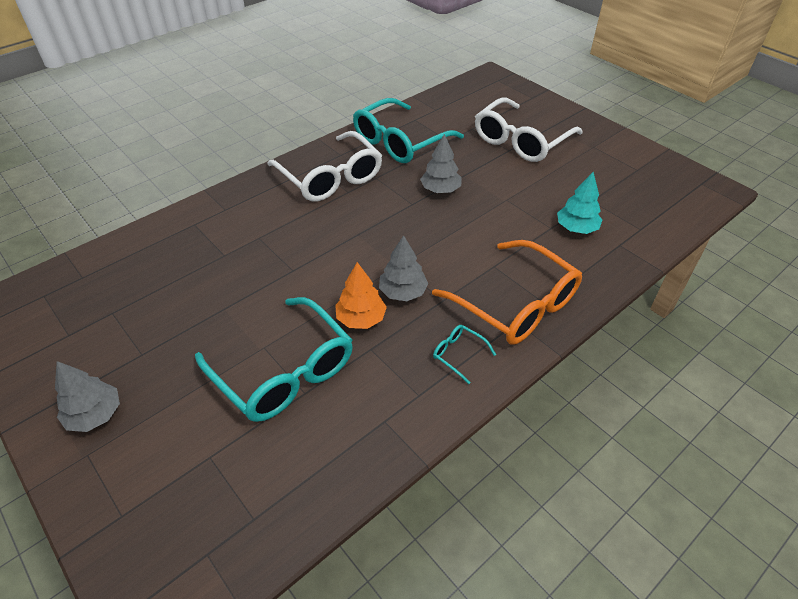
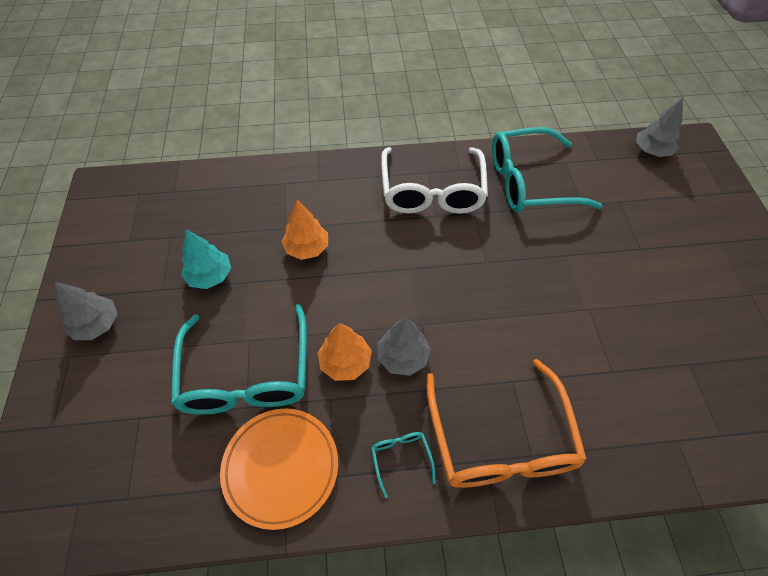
camera: 35 degrees right, 10 degrees up
grey tree [420,134,462,193] -> grey tree moved to [636,98,683,157]
white glasses [475,98,583,162] -> none
turquoise tree [557,172,602,234] -> turquoise tree moved to [181,229,231,289]
none -> orange plate [220,408,338,530]
none -> orange tree [281,200,328,260]

